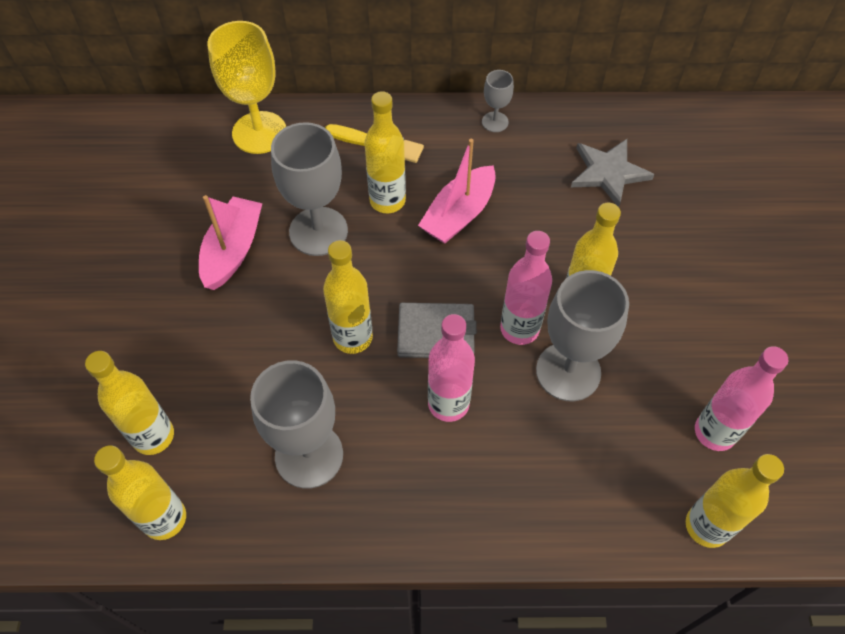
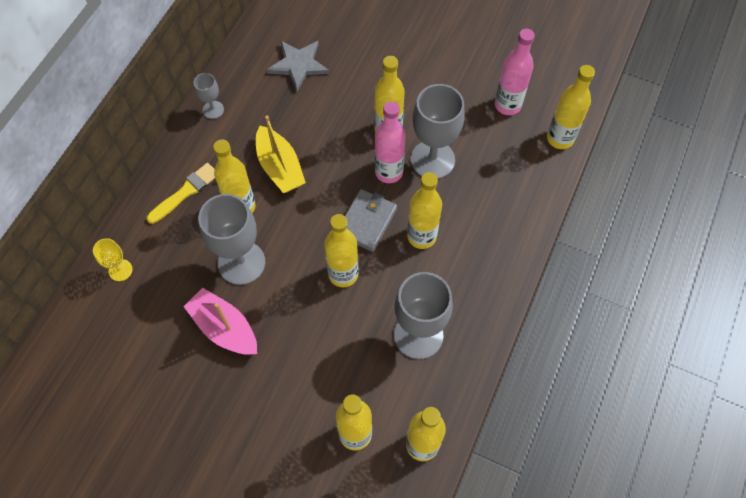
camera: 65 degrees left, 5 degrees up
yellow goblet [208,21,286,154] -> yellow goblet [93,238,133,281], size x0.50
pink boat [418,139,496,244] -> yellow boat [256,116,306,193]
pink bottle [428,314,475,422] -> yellow bottle [407,172,442,249]

